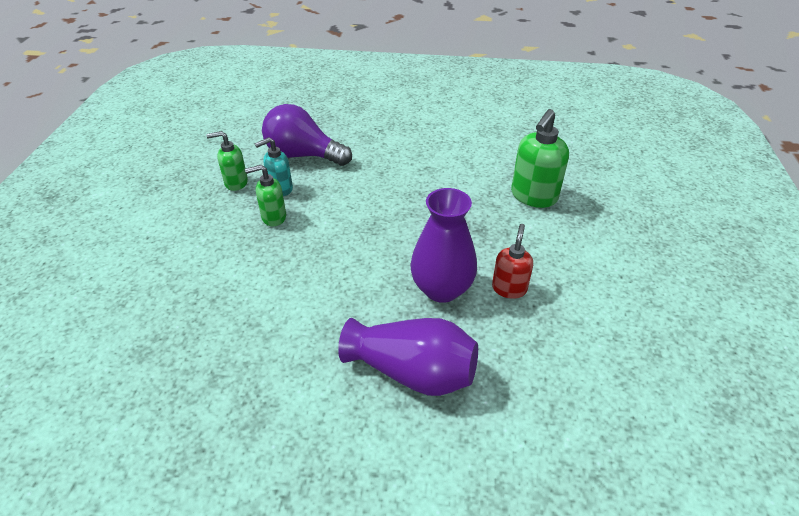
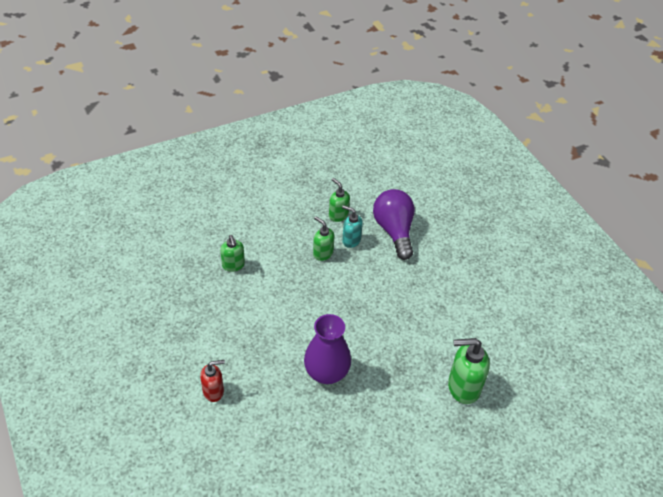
camera: 55 degrees right, 5 degrees up
purple vase [338,318,478,396] -> none
red soap dispenser [492,224,533,299] -> red soap dispenser moved to [200,360,225,402]
none -> green soap dispenser [220,235,245,272]

